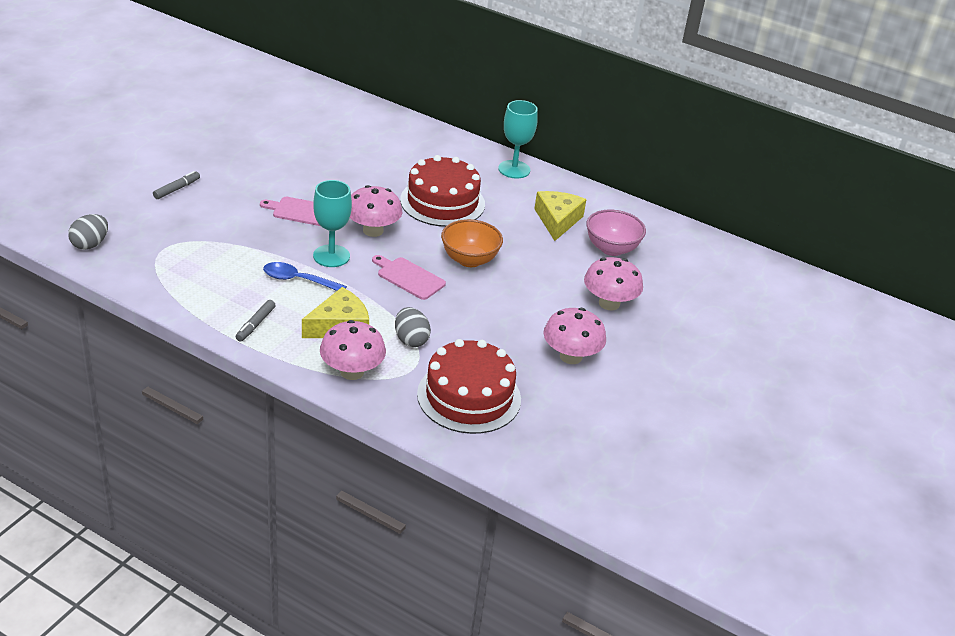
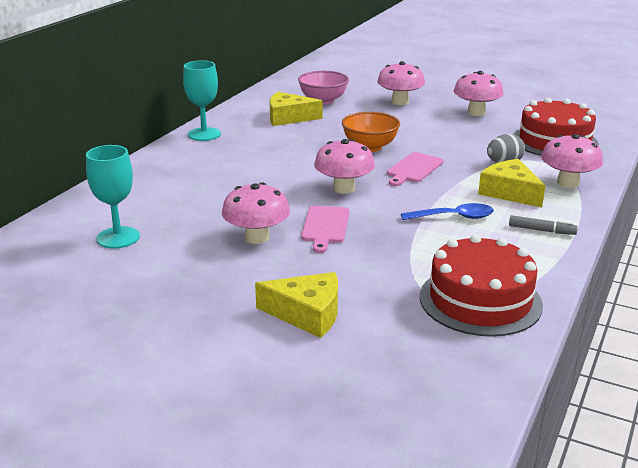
camera: 90 degrees left, 10 degrees down
grey egg [68,214,108,250] -> none
grey marker [153,171,200,199] -> yellow cheese [255,272,338,338]
blue spoon [263,262,347,291] -> blue spoon turned 105 degrees counterclockwise [401,203,494,220]
turquoise goblet [313,180,352,267] -> turquoise goblet moved to [86,145,140,249]
red cake [400,155,485,227] -> red cake moved to [420,234,543,337]
none -> pink mushroom [222,182,290,244]

